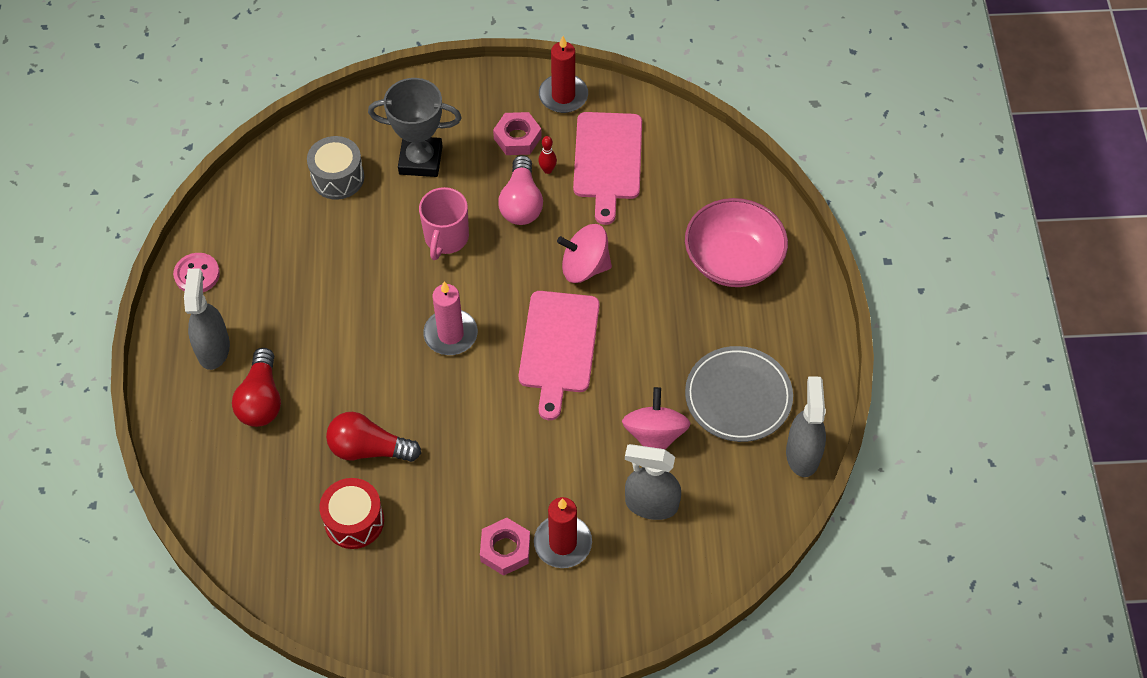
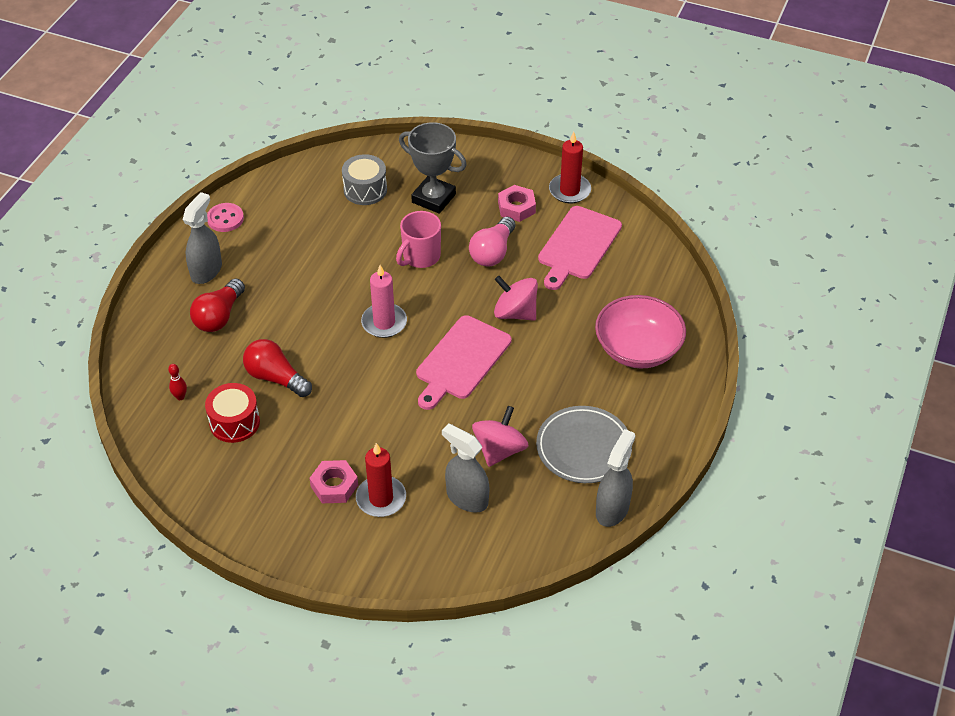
camera: 25 degrees right, 10 degrees down
red bowling pin [538,136,557,174] -> red bowling pin moved to [168,364,187,400]

